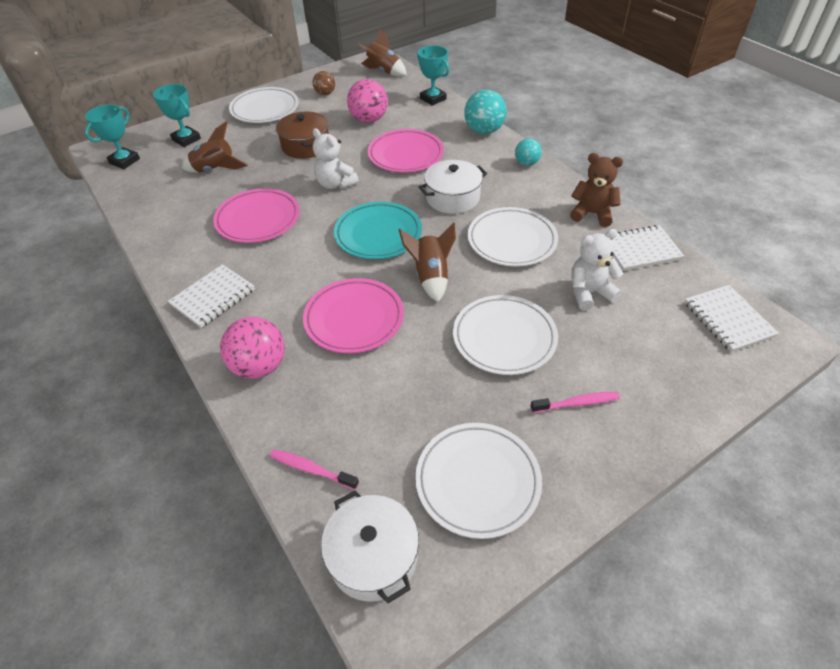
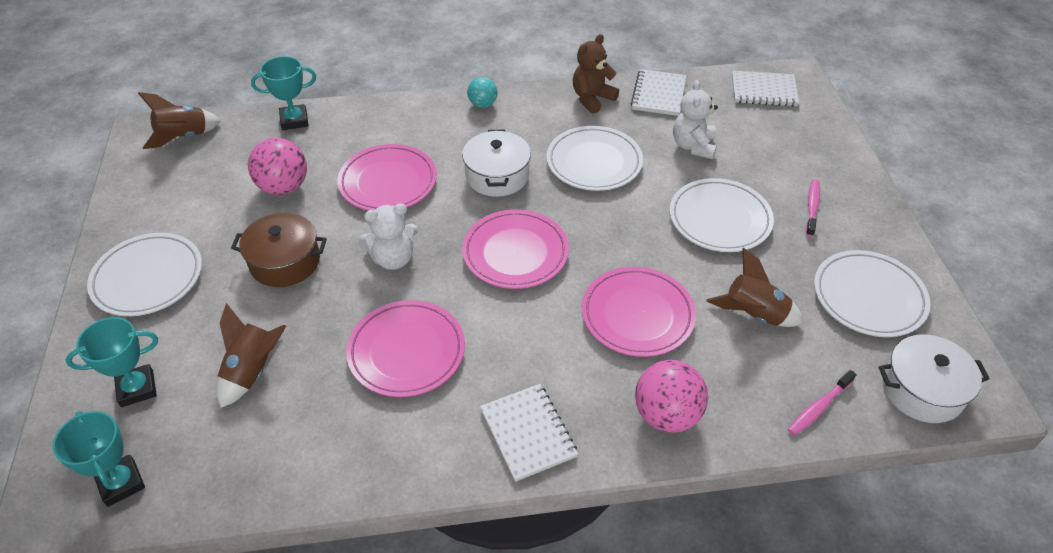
camera: 65 degrees left, 0 degrees up
brown ball [313,71,335,95] -> none
turquoise plate [334,202,422,259] -> pink plate [462,209,569,289]
brown rocket [399,222,456,302] -> brown rocket moved to [706,248,804,327]
turquoise ball [464,89,507,134] -> none

